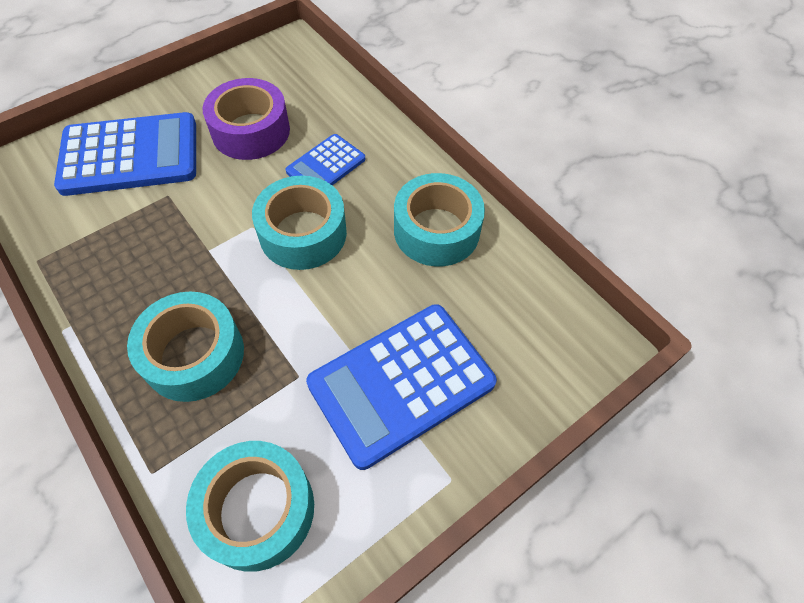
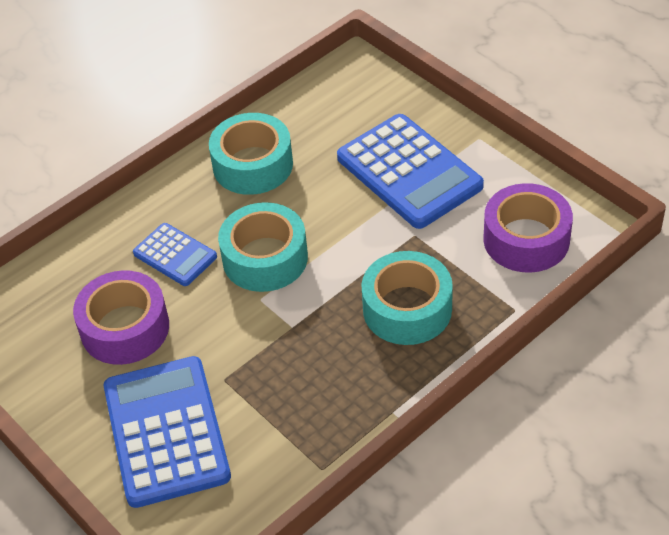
camera: 90 degrees left, 10 degrees down
turquoise tape [186,441,314,572] -> purple tape [483,183,573,273]

